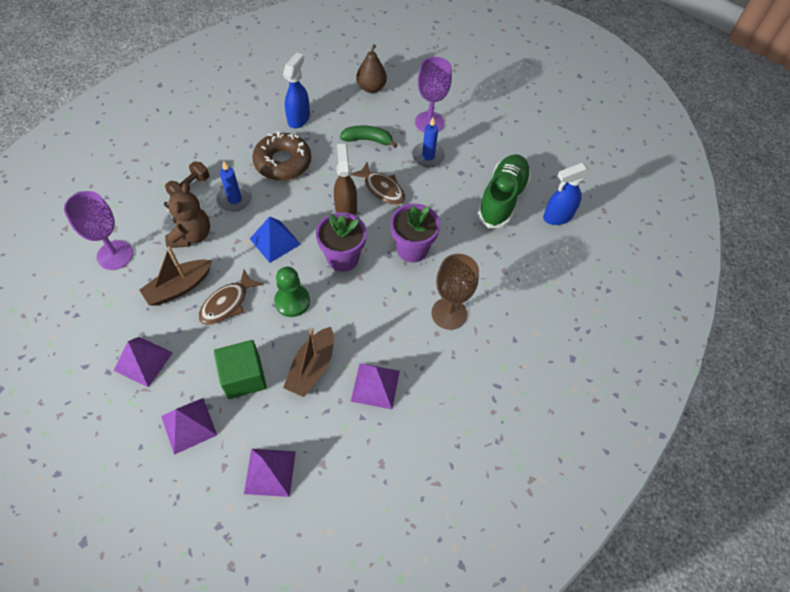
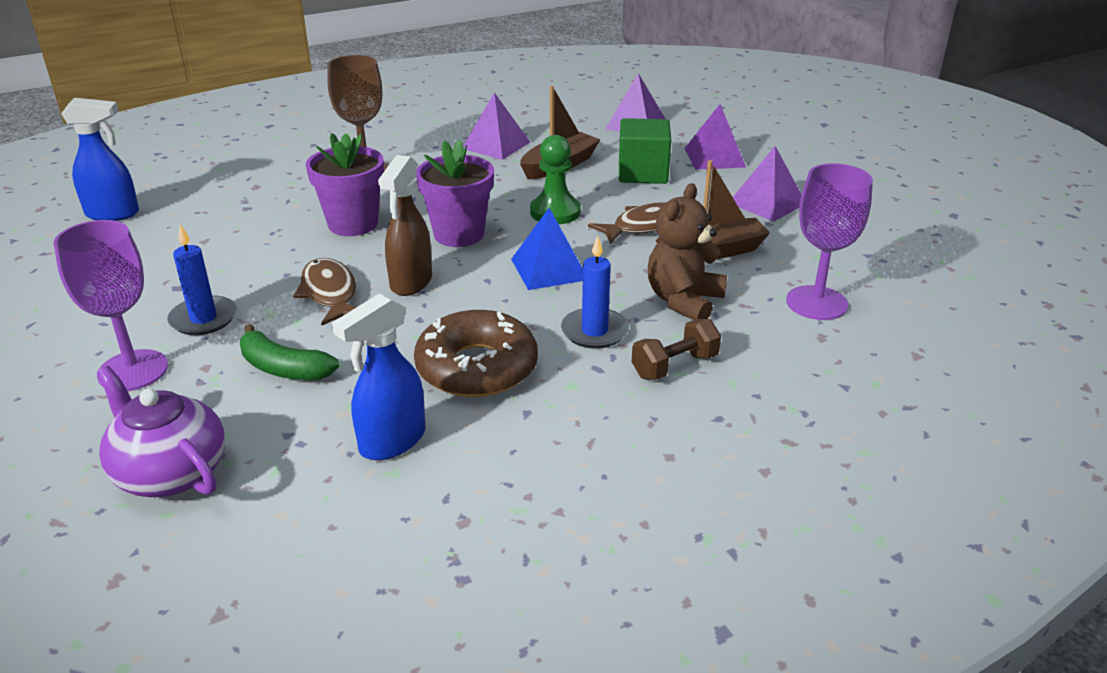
camera: 155 degrees left, 25 degrees down
brown pear [356,44,387,93] -> purple teapot [97,366,225,497]
green shoe [477,154,531,228] -> none

